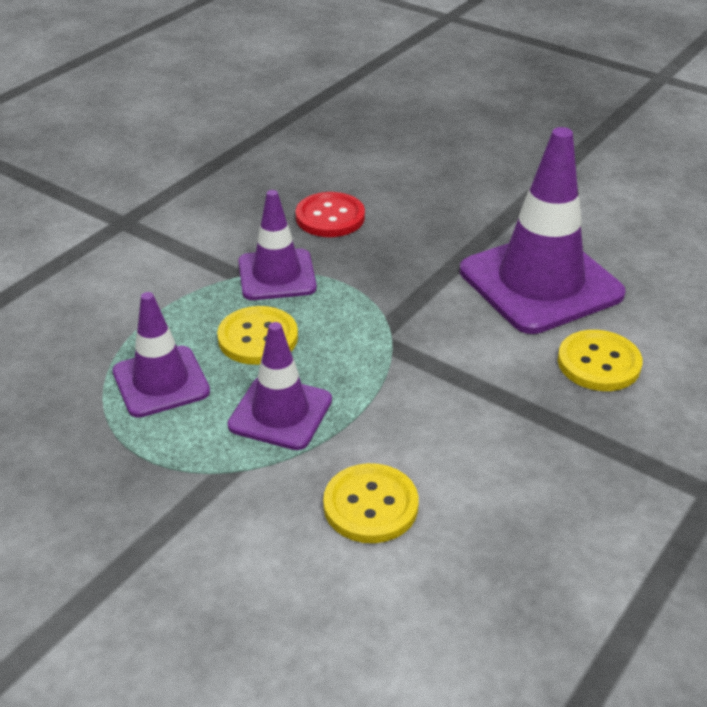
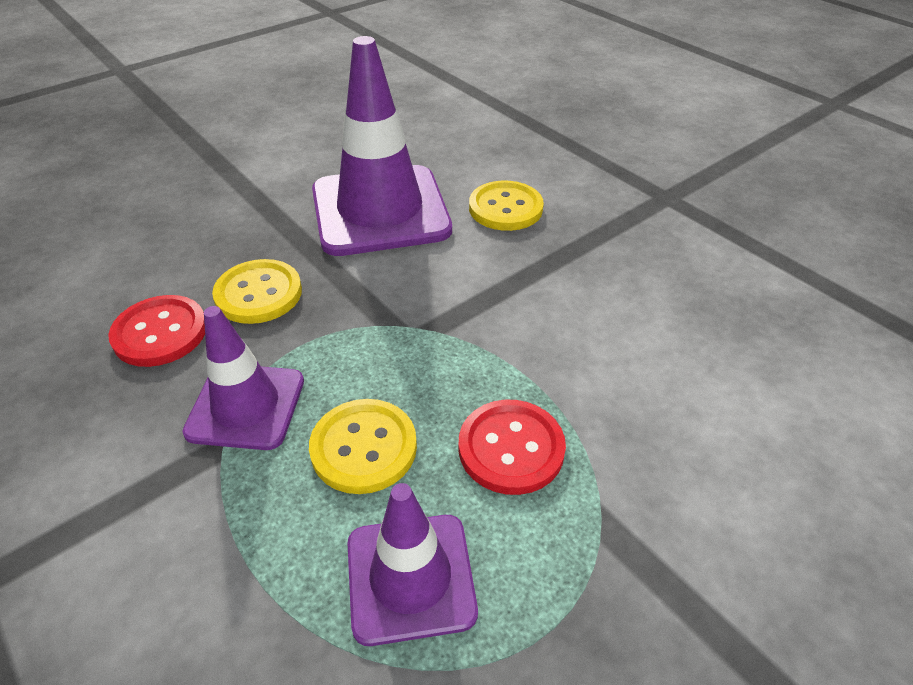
camera: 75 degrees left, 5 degrees up
purple traffic cone [228,322,332,450] -> red button [459,400,566,495]
yellow button [323,463,419,543] -> yellow button moved to [212,259,302,324]

